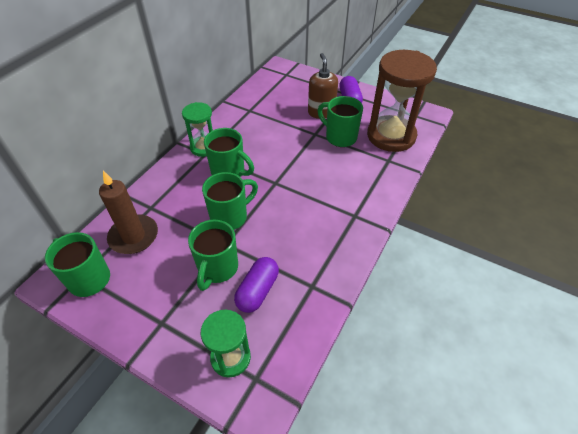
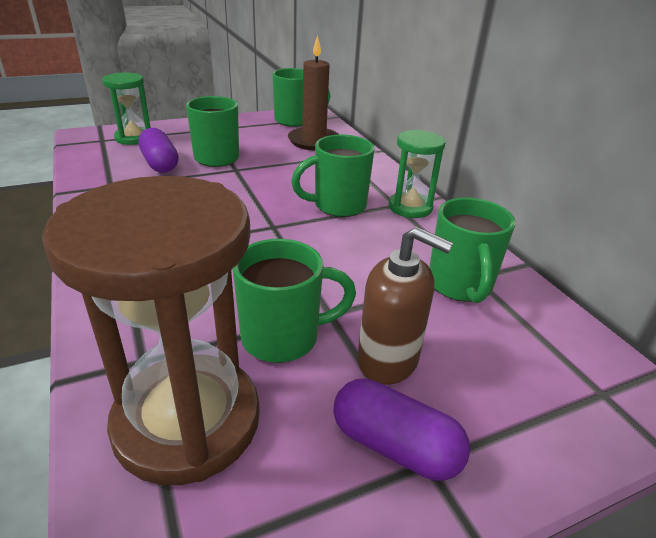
camera: 125 degrees right, 15 degrees down
green mug [202,172,258,230] -> green mug moved to [429,198,515,303]

